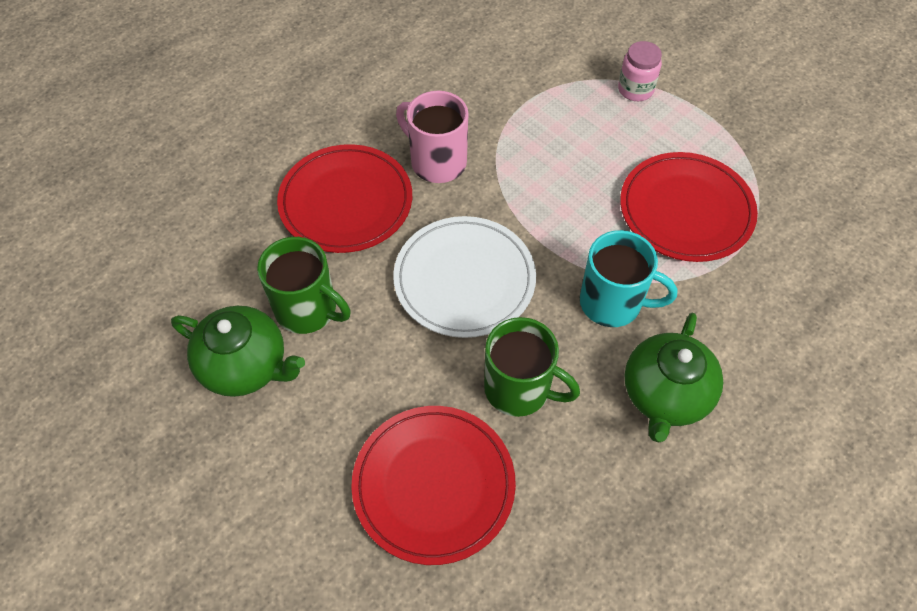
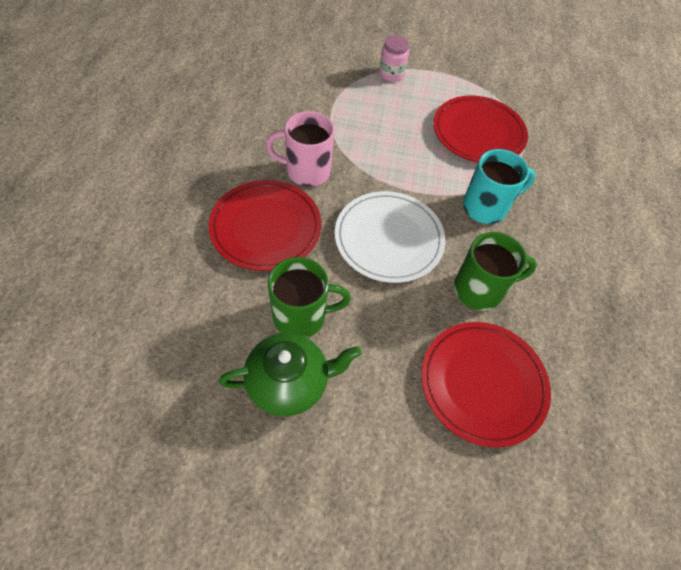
camera: 40 degrees left, 0 degrees up
green teapot [625,313,723,443] -> none

